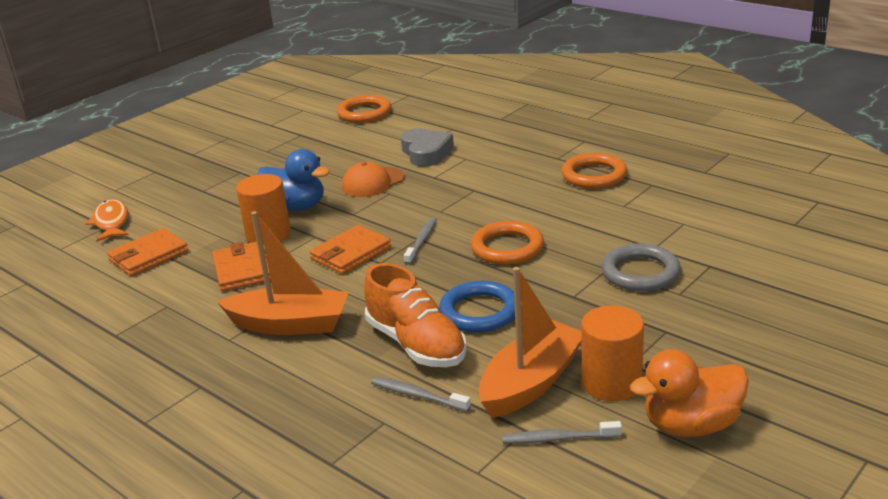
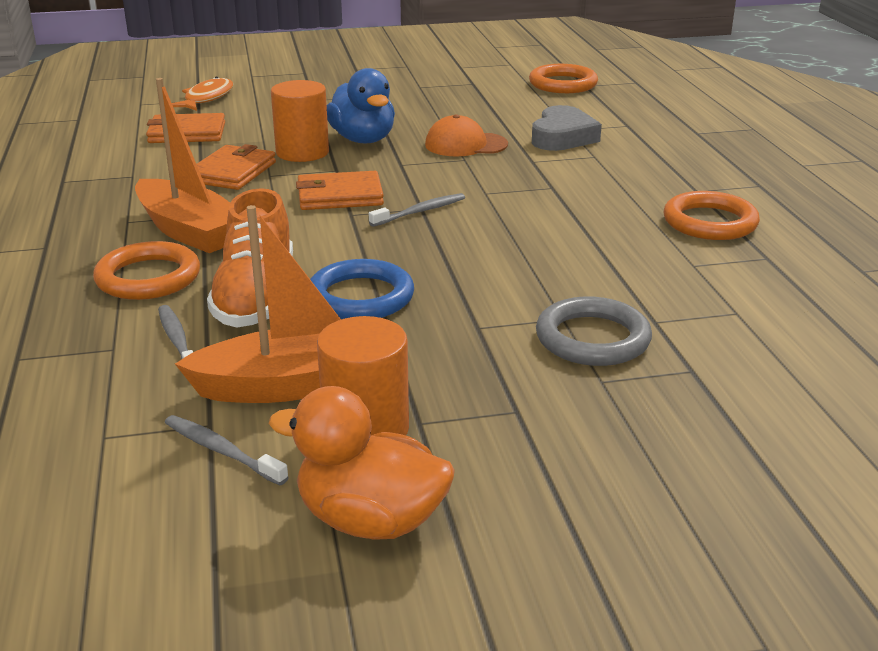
camera: 35 degrees right, 0 degrees up
orange ring [471,221,544,265] -> orange ring moved to [93,241,200,300]

